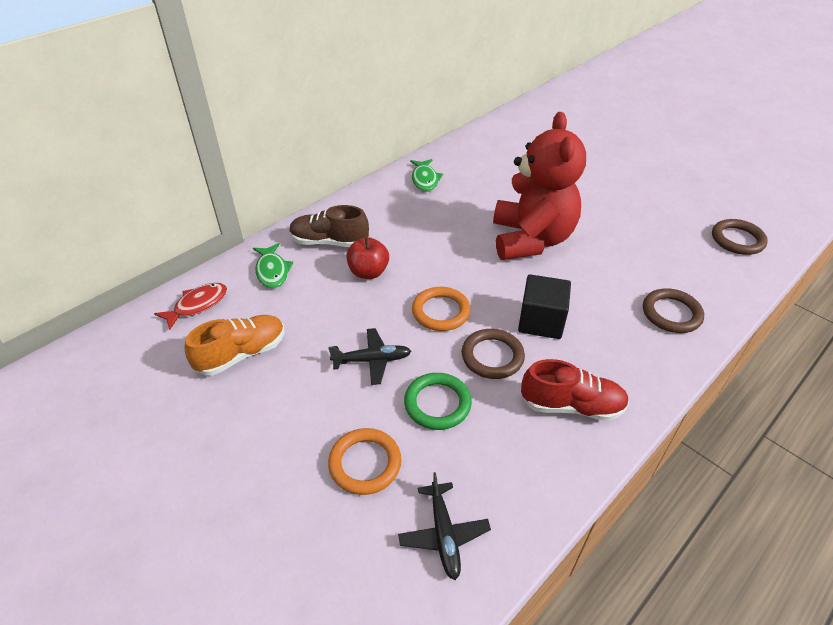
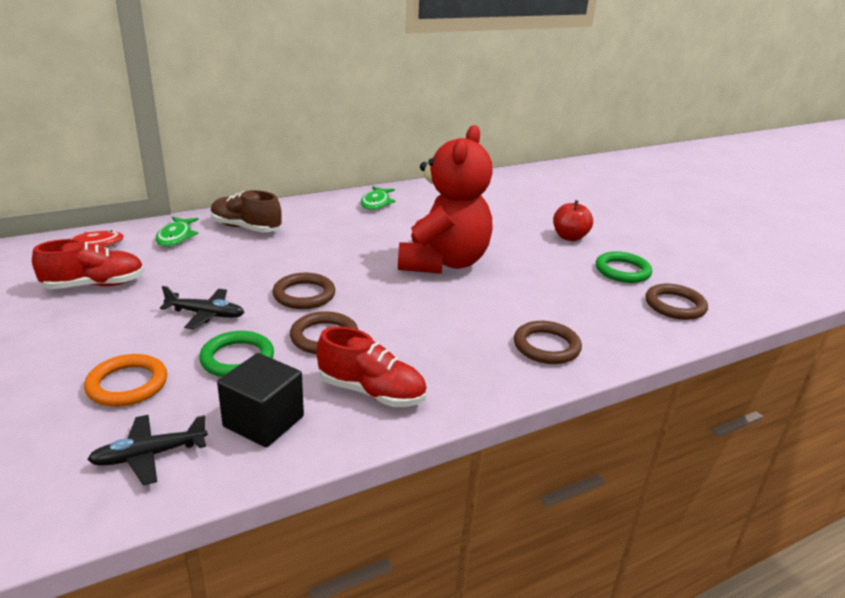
camera: 15 degrees right, 15 degrees down
orange shoe [185,315,285,375] -> red shoe [32,239,144,289]
red apple [346,237,389,279] -> red apple moved to [553,200,593,241]
black plane [398,472,491,580] -> black plane turned 60 degrees clockwise [87,415,208,485]
orange ring [412,287,471,331] -> brown ring [273,273,336,309]
black cube [518,274,571,339] -> black cube moved to [217,353,304,447]
none -> green ring [596,251,652,283]

